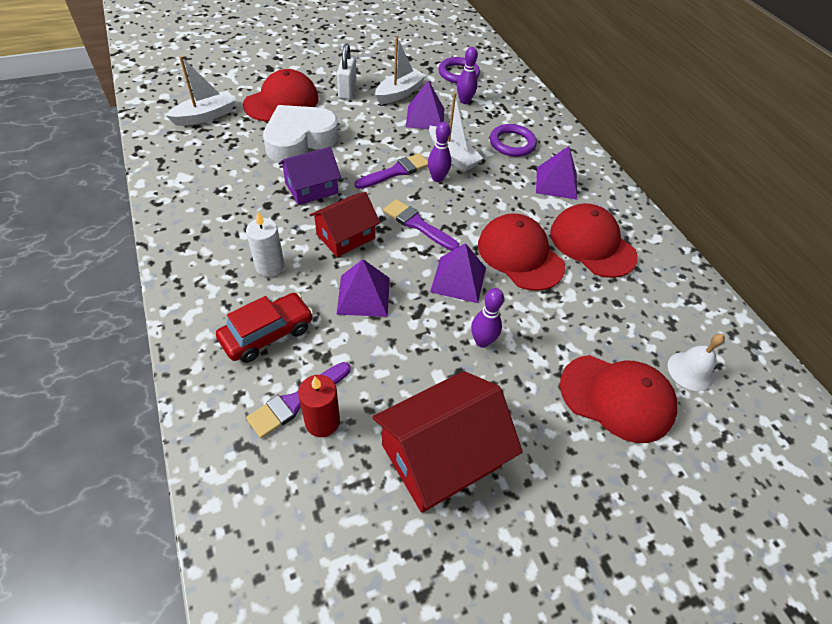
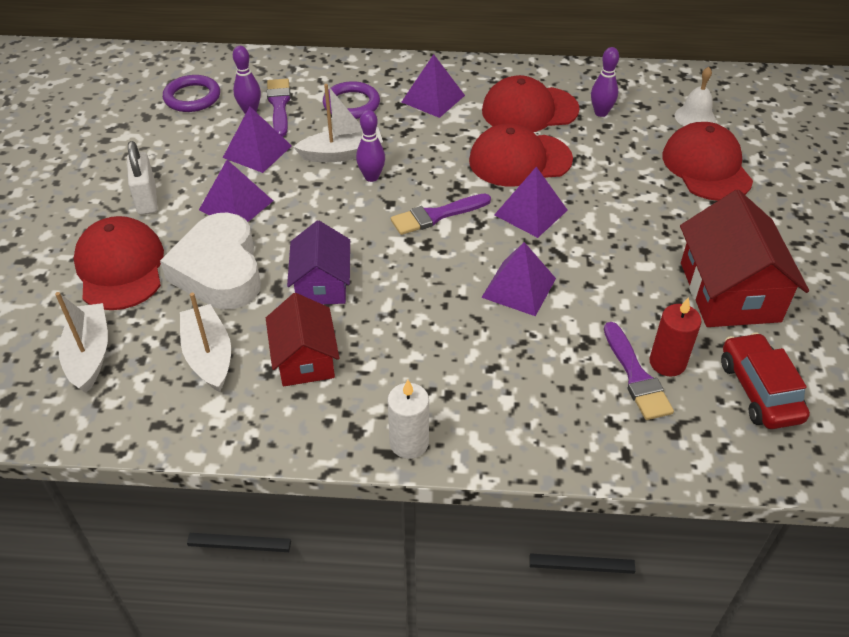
camera: 60 degrees left, 5 degrees down
red car [216,293,313,363] -> red car moved to [721,332,810,429]
white candle [246,212,284,277] -> white candle moved to [387,380,429,459]
red house [310,192,380,257] -> red house moved to [266,293,339,387]
white padlock [337,43,357,99] -> white padlock turned 45 degrees clockwise [127,141,157,215]
purple brush [355,153,428,189] -> purple brush moved to [267,79,291,137]
white boat [375,36,427,104] -> white boat moved to [180,293,231,392]
purple bowling pin [471,288,504,348] -> purple bowling pin moved to [591,47,619,117]
red cap [560,355,677,443] -> red cap turned 60 degrees counterclockwise [662,122,753,201]
none -> purple pyramid [199,160,273,222]

